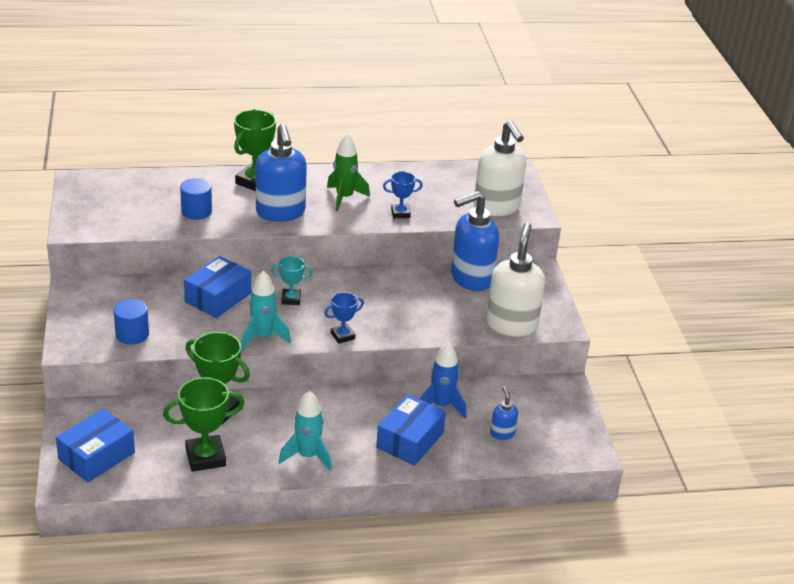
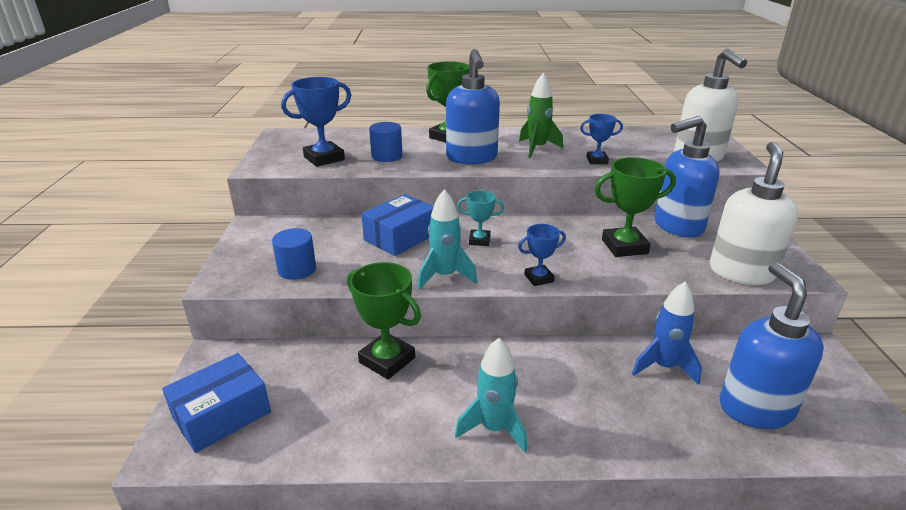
camera: 10 degrees right, 5 degrees down
green trophy [163,377,245,472] -> green trophy moved to [594,157,676,257]
blue box [376,394,446,466] -> none
blue soap dispenser [490,386,518,440] -> blue soap dispenser [720,262,824,429], size x2.18
none -> blue trophy [281,77,351,167]

